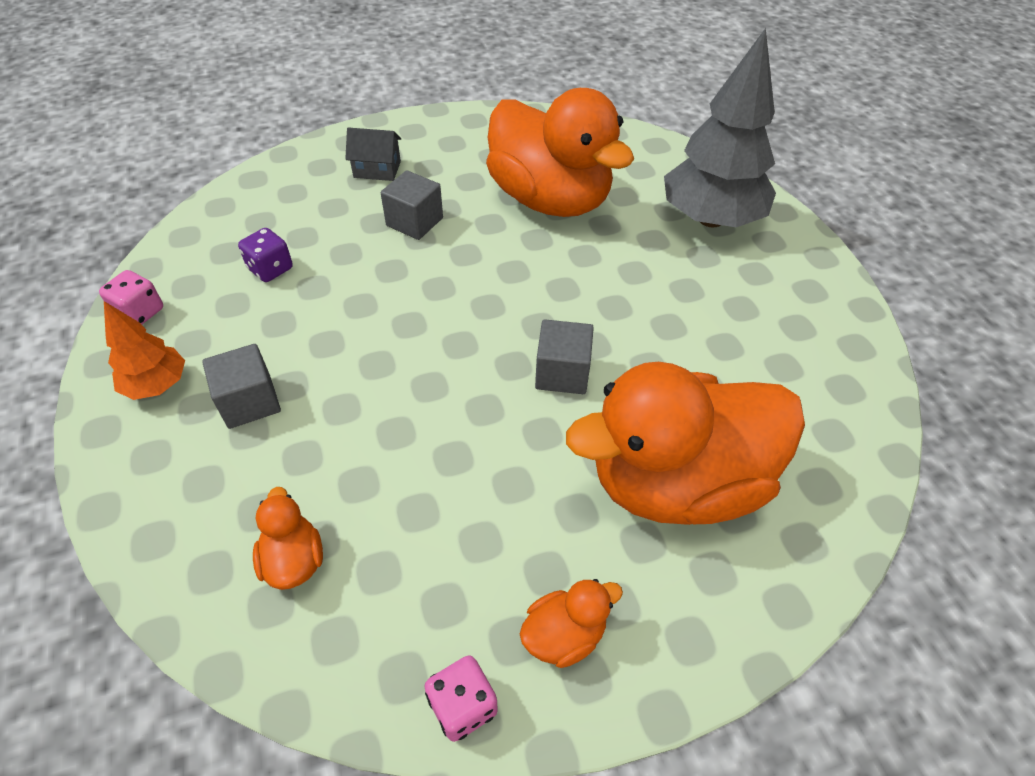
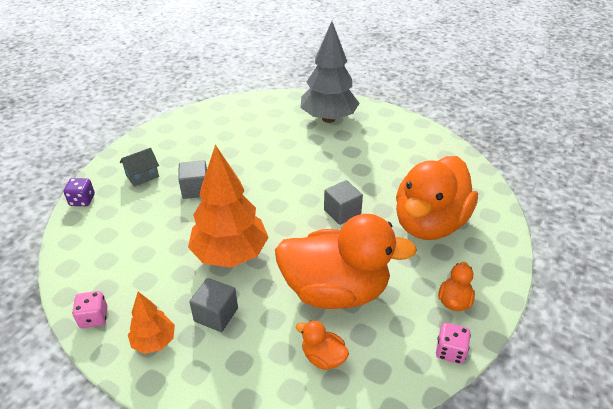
camera: 40 degrees left, 10 degrees down
purple dice [238,228,293,282] -> purple dice moved to [64,178,95,206]
orange duck [486,88,634,217] -> orange duck moved to [275,214,417,309]
none -> orange tree [188,145,269,267]

